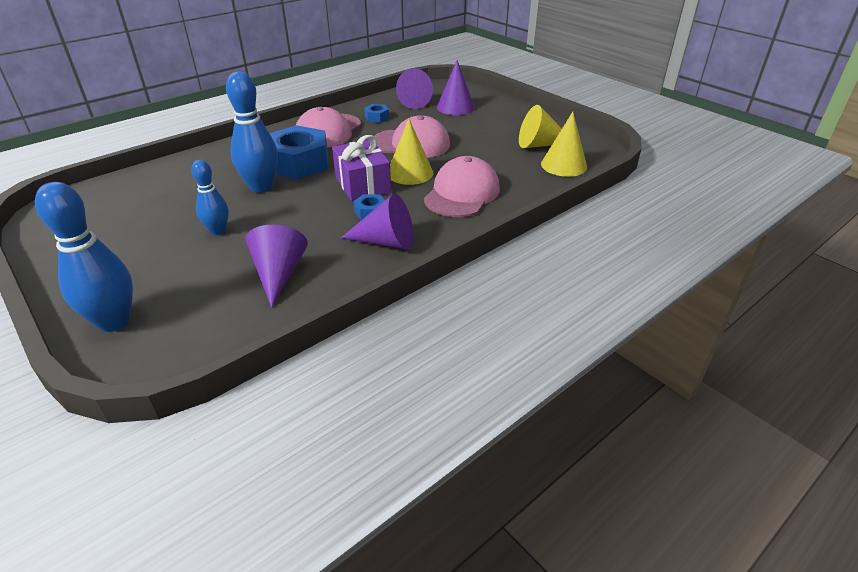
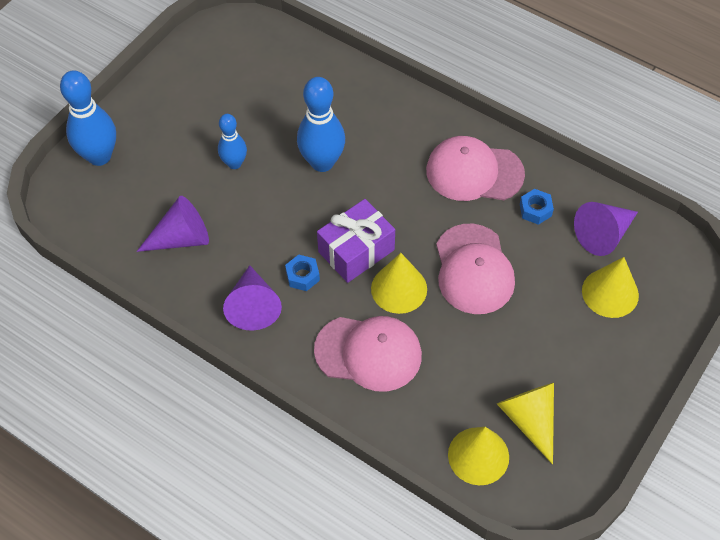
camera: 75 degrees right, 20 degrees up
blue nut [270,125,328,179] -> none
purple cone [437,60,475,115] -> yellow cone [582,257,639,318]

